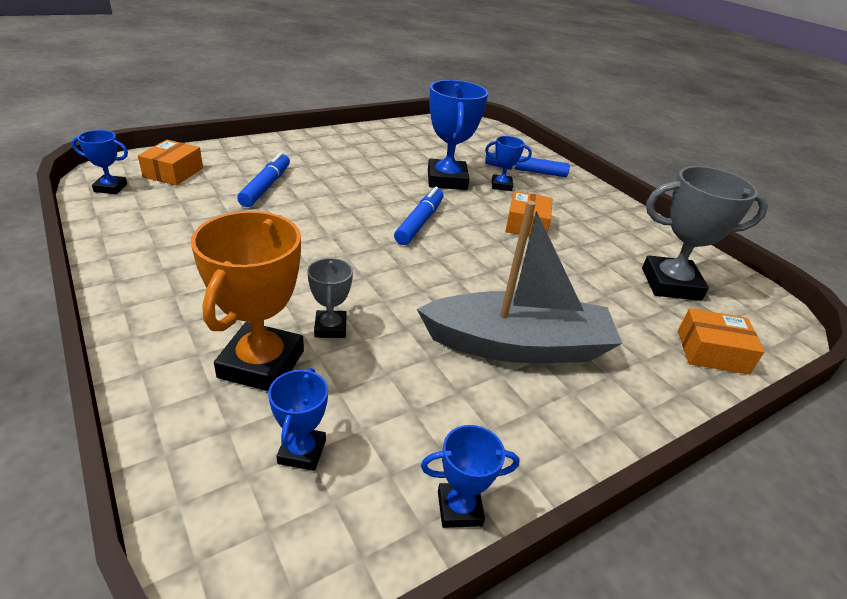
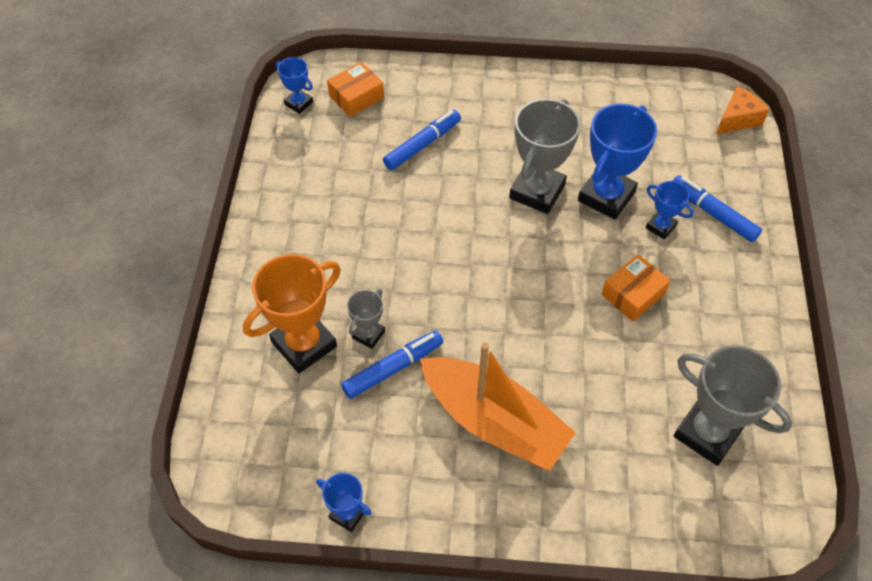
camera: 40 degrees right, 20 degrees up
blue trophy [268,368,328,471] -> none
blue marker [394,187,443,245] -> blue marker moved to [341,331,443,399]
grey boat [417,201,622,363] -> orange boat [420,342,576,471]
orange box [678,308,765,375] -> none
none -> grey trophy [509,99,580,214]
none -> orange cheese [716,86,769,134]

